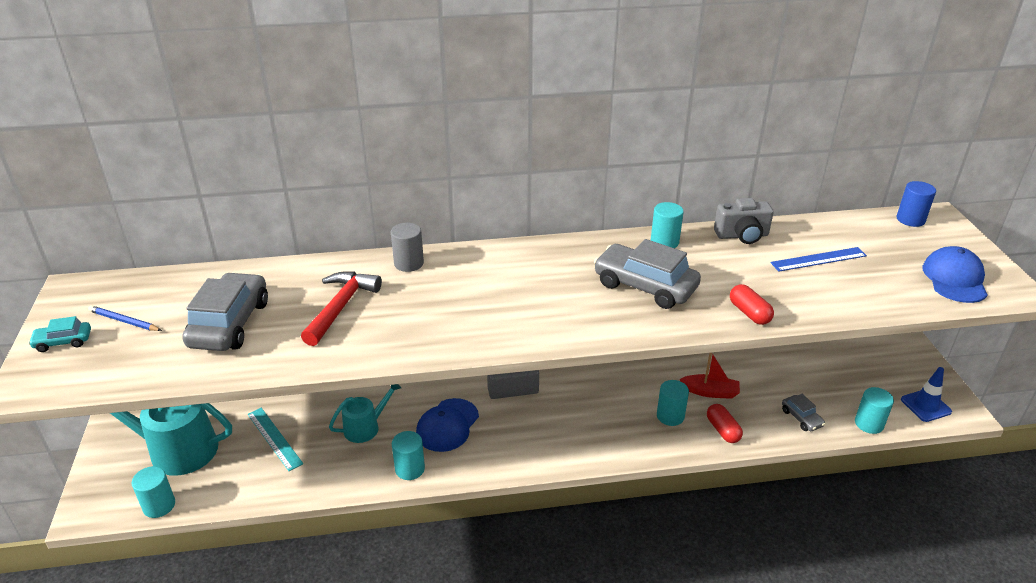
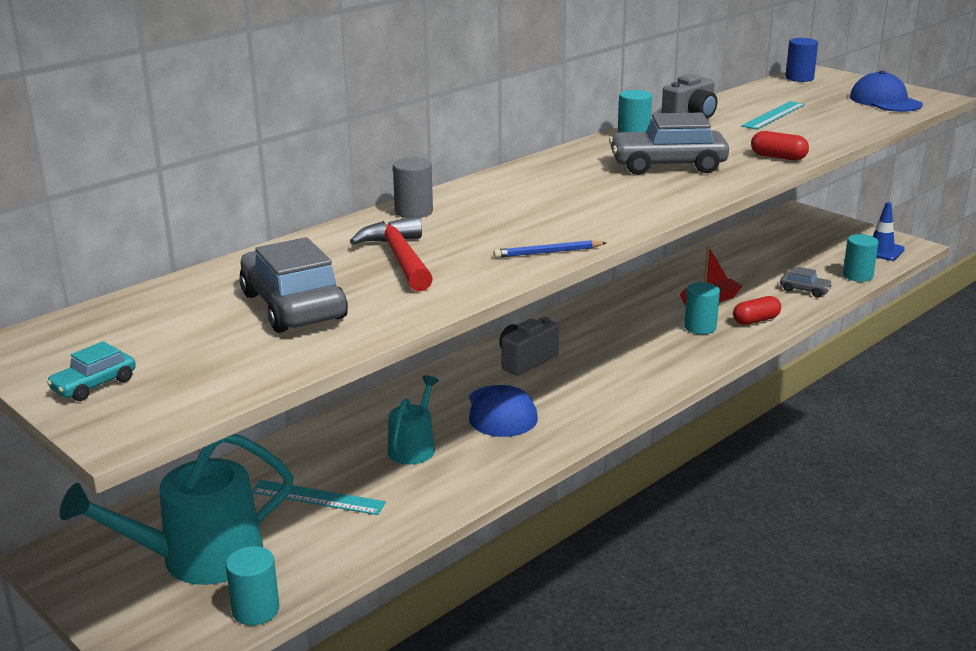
camera: 35 degrees left, 10 degrees down
blue pencil [88,305,162,331] -> blue pencil moved to [493,240,606,258]
turquoise cylinder [392,431,425,480] -> none
red capsule [707,404,743,443] -> red capsule turned 60 degrees counterclockwise [733,296,781,325]
blue ruler [770,247,867,272] -> turquoise ruler [741,101,805,130]

